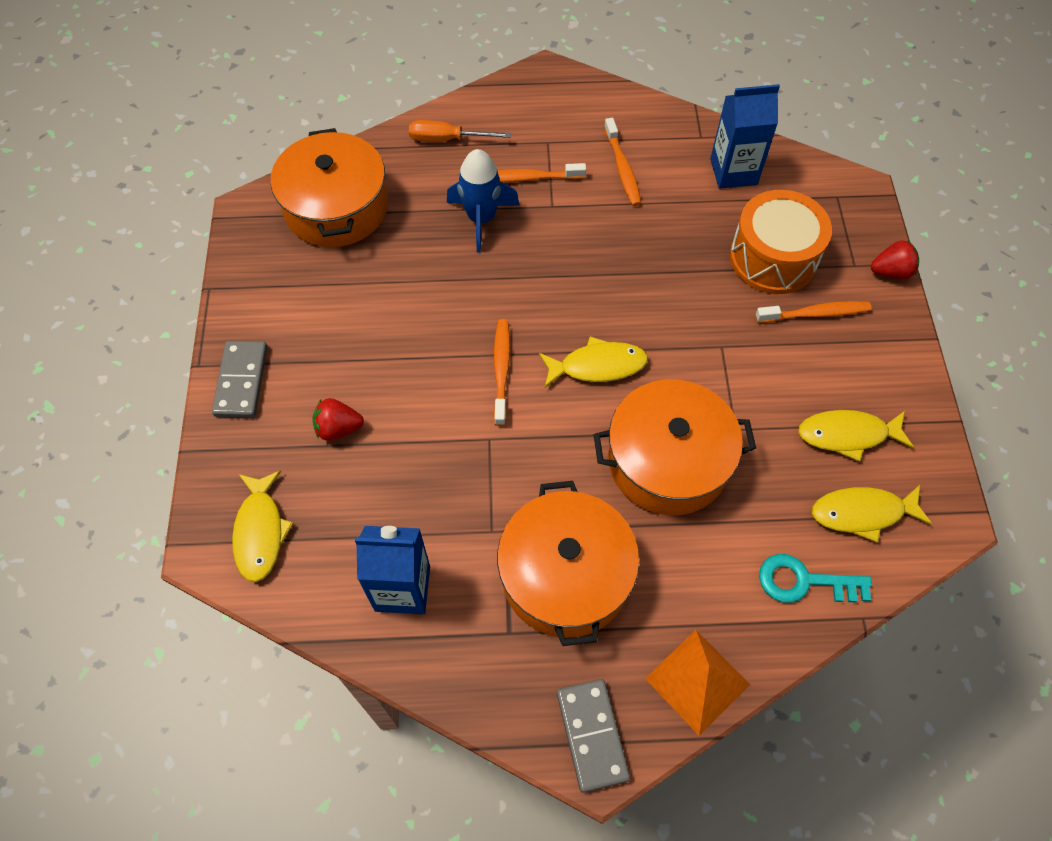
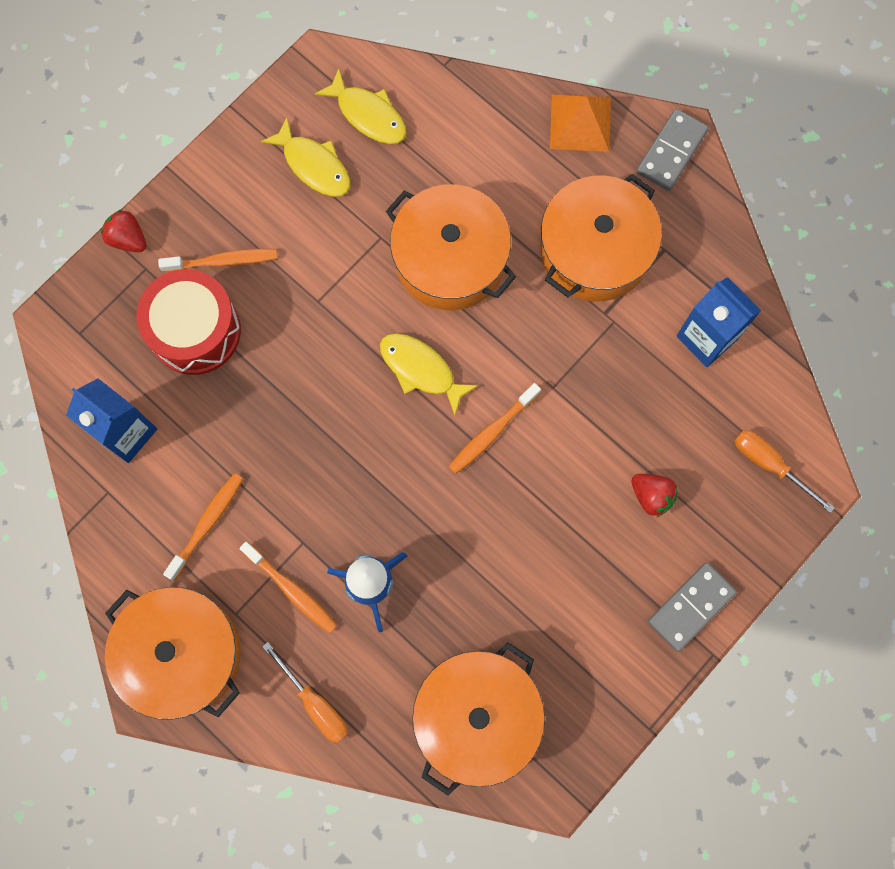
camera: 135 degrees left, 15 degrees up
yellow fish [232,470,294,582] -> orange screwdriver [735,430,835,513]
orange drum [730,190,832,294] -> red drum [136,269,241,375]
orange toothbrush [755,301,872,323] -> orange toothbrush turned 135 degrees clockwise [158,249,277,272]
turquoise key [759,554,872,603] -> none
none -> orange pot [105,587,241,720]

